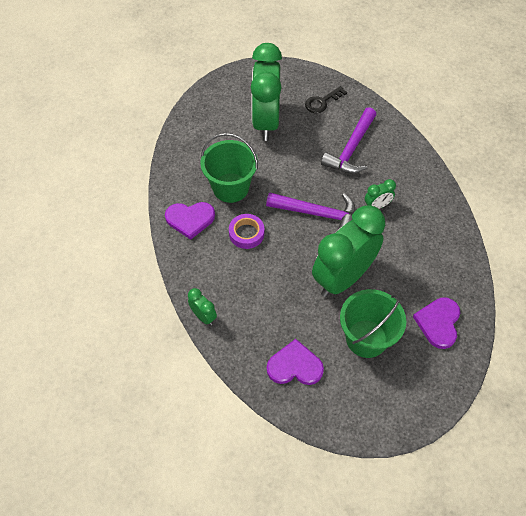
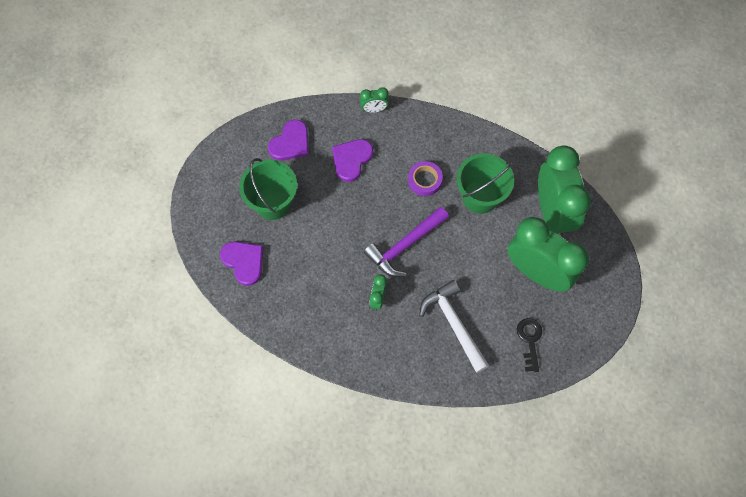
camera: 125 degrees right, 10 degrees up
purple heart [165,202,215,240] -> purple heart moved to [332,139,373,182]
green clock [312,205,385,297] -> green clock moved to [538,145,591,237]
purple hammer [321,107,377,174] -> white hammer [419,280,489,373]

